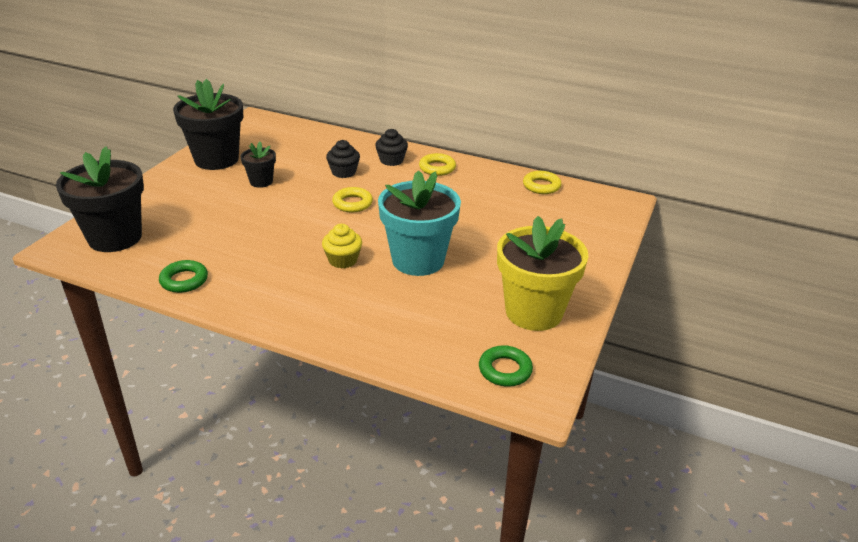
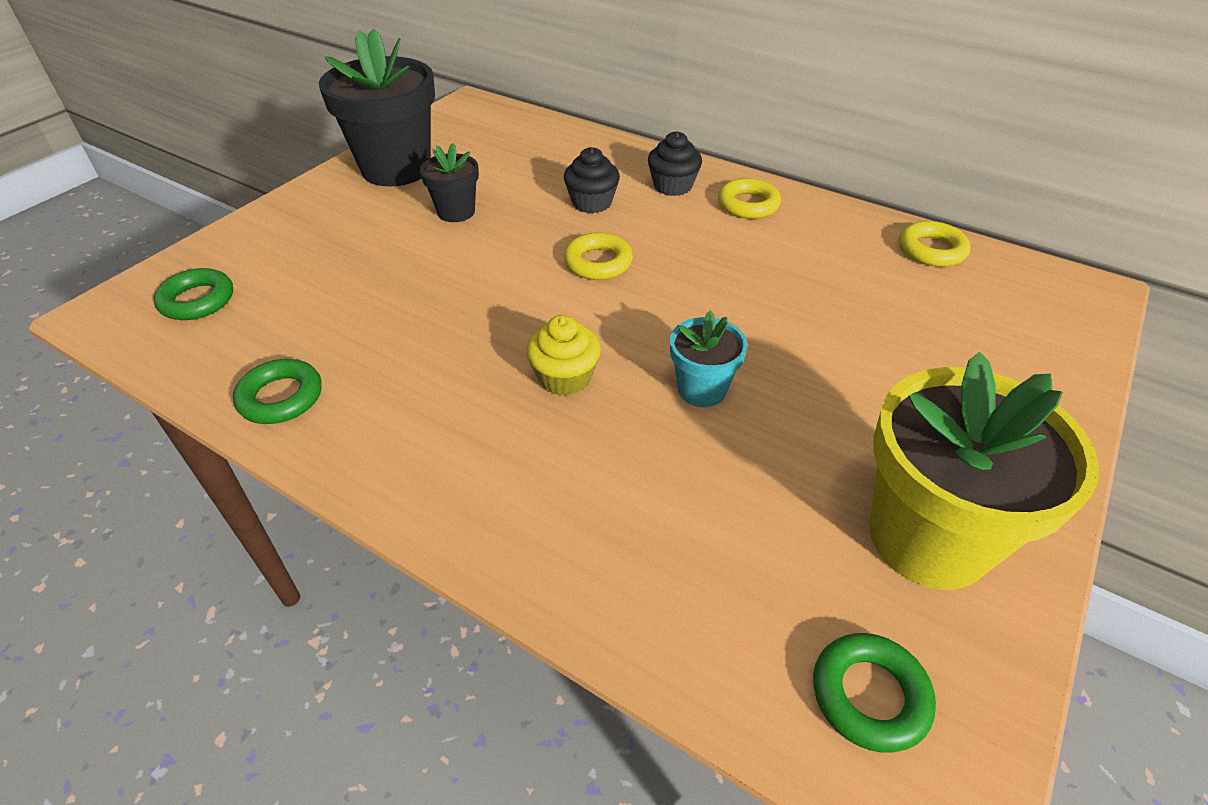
camera: 10 degrees right, 10 degrees up
black flower pot [56,146,144,252] -> green ring [153,268,233,320]
turquoise flower pot [378,170,461,276] -> turquoise flower pot [670,310,748,407], size x0.50

